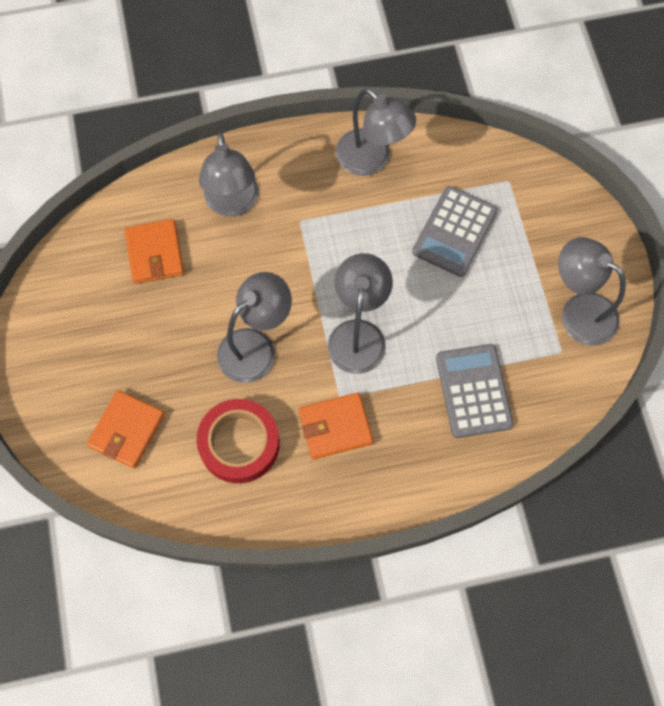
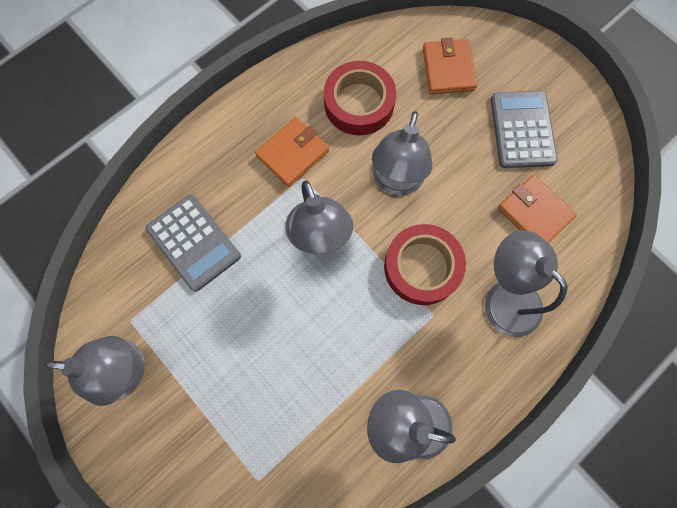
camera: 150 degrees right, 5 degrees up
grey calculator [412,186,498,277] -> grey calculator moved to [491,91,557,168]
none -> red tape [384,224,466,305]

